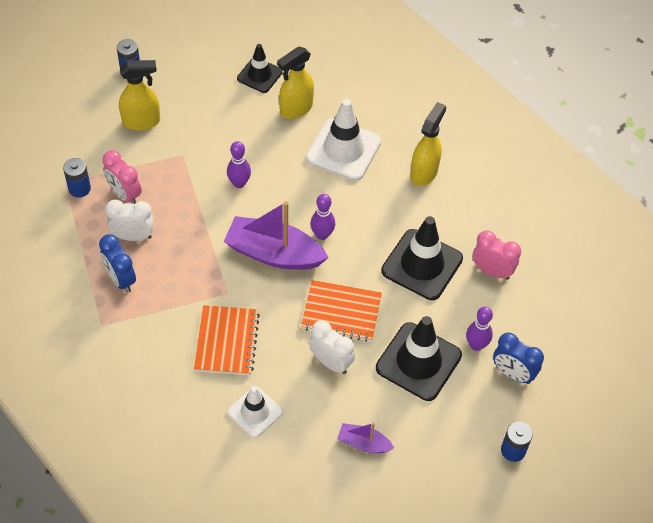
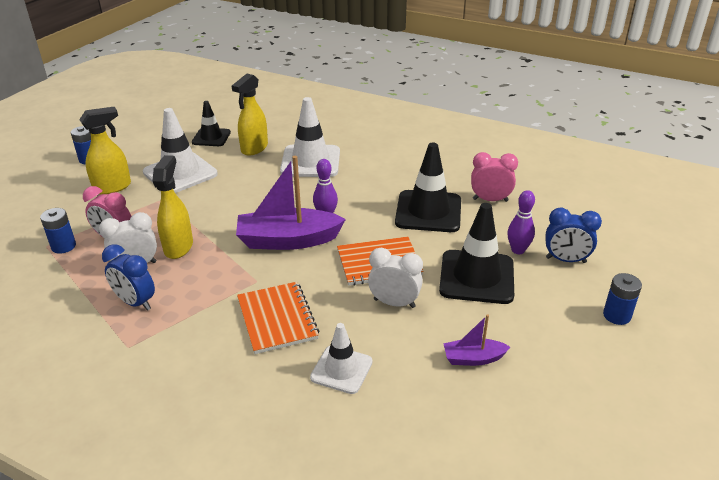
camera: 20 degrees left, 20 degrees down
purple bowling pin [227,141,251,188] -> none
yellow spray bottle [410,102,446,186] -> yellow spray bottle moved to [152,155,193,259]
none -> white traffic cone [143,108,218,193]

